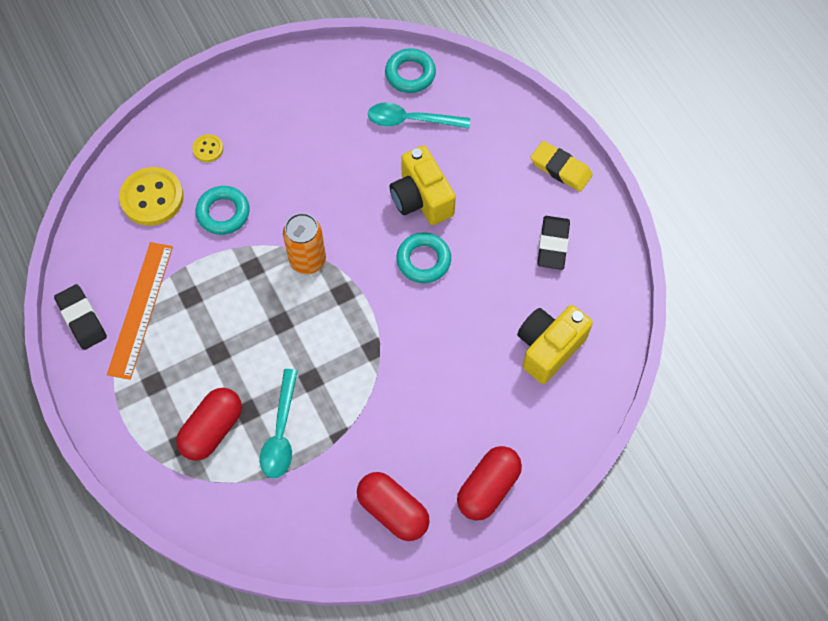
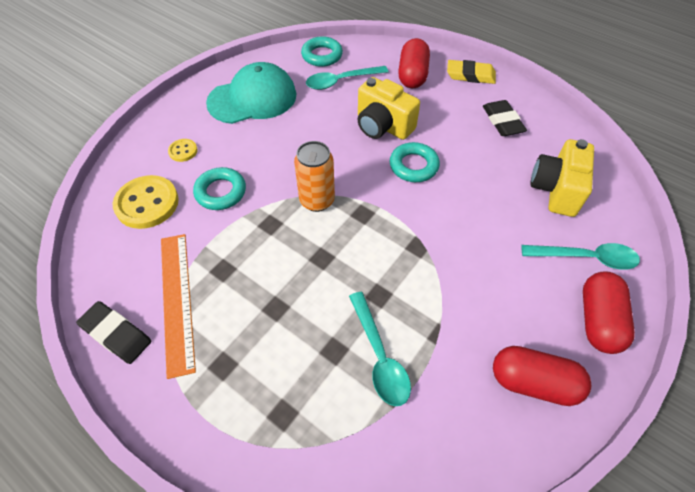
camera: 25 degrees left, 10 degrees down
red capsule [176,388,242,461] -> red capsule moved to [398,38,430,88]
none -> turquoise cap [206,62,296,124]
none -> turquoise spoon [521,243,640,270]

